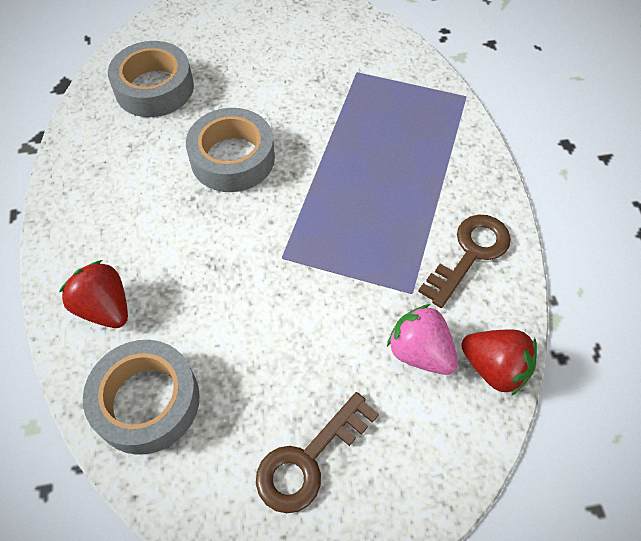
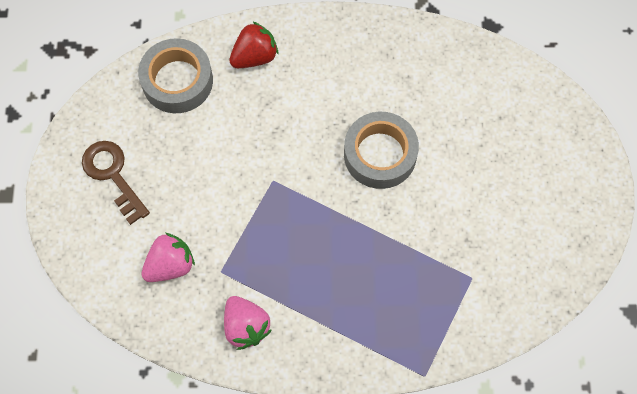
camera: 100 degrees right, 10 degrees up
grey tape [108,41,194,117] -> none
brown key [418,215,511,308] -> pink strawberry [224,296,272,350]
red strawberry [461,330,537,396] -> none

